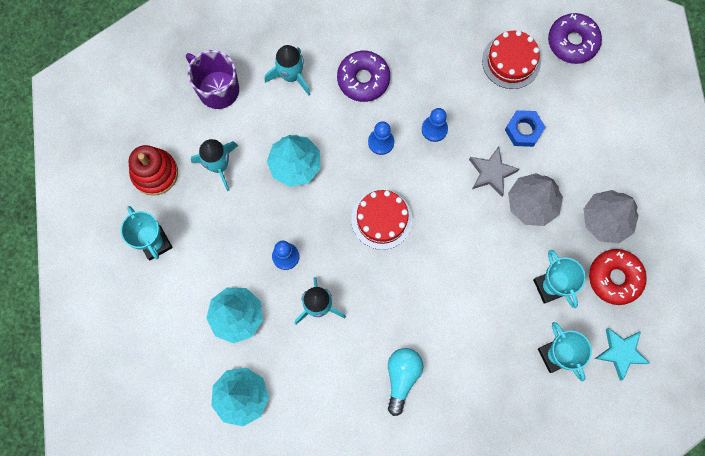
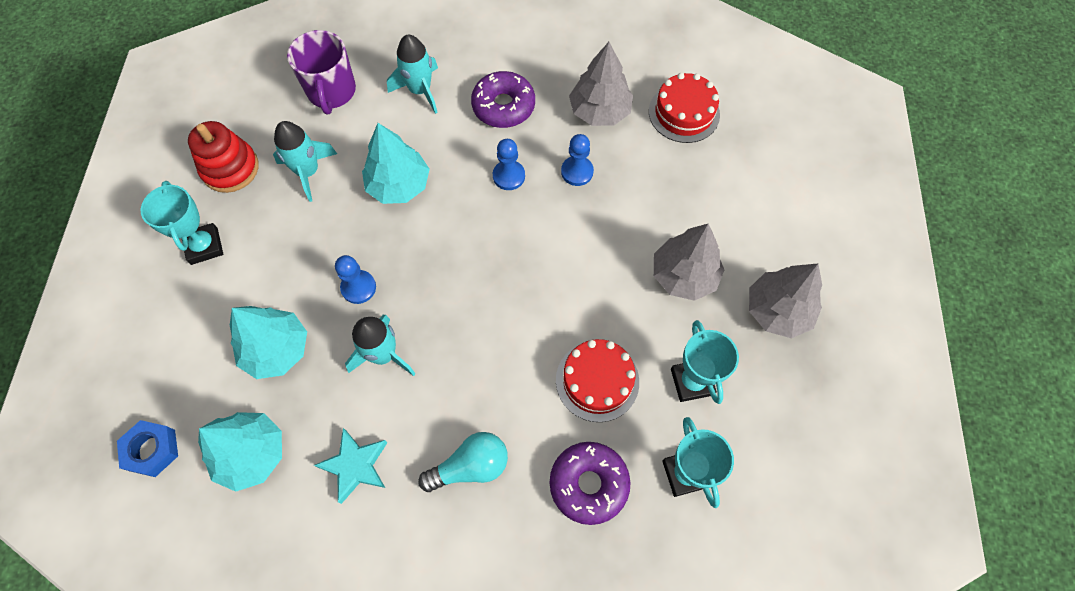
camera: 10 degrees right, 10 degrees down
purple mug [186,50,239,109] -> purple mug turned 150 degrees counterclockwise [287,30,356,114]
red cake [351,190,413,250] -> red cake moved to [556,339,639,422]
turquoise light bulb [388,348,423,416] -> turquoise light bulb turned 45 degrees clockwise [418,432,508,492]
grey star [469,146,519,196] -> none
blue nut [505,110,545,147] -> blue nut moved to [117,420,178,477]
purple donut [548,13,602,64] -> purple donut moved to [550,442,630,525]
red donut [589,249,647,305] -> none
turquoise star [595,328,650,381] -> turquoise star moved to [314,428,387,504]
none -> grey tree [569,42,633,126]

